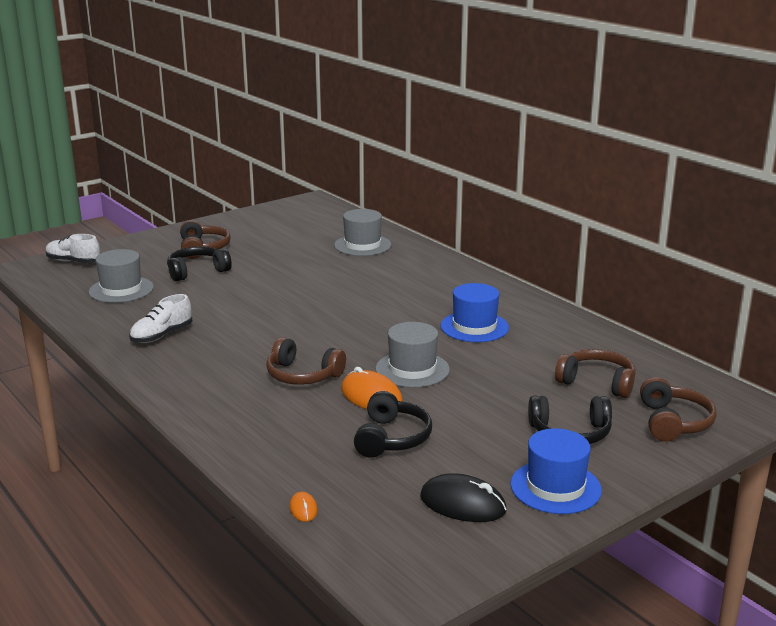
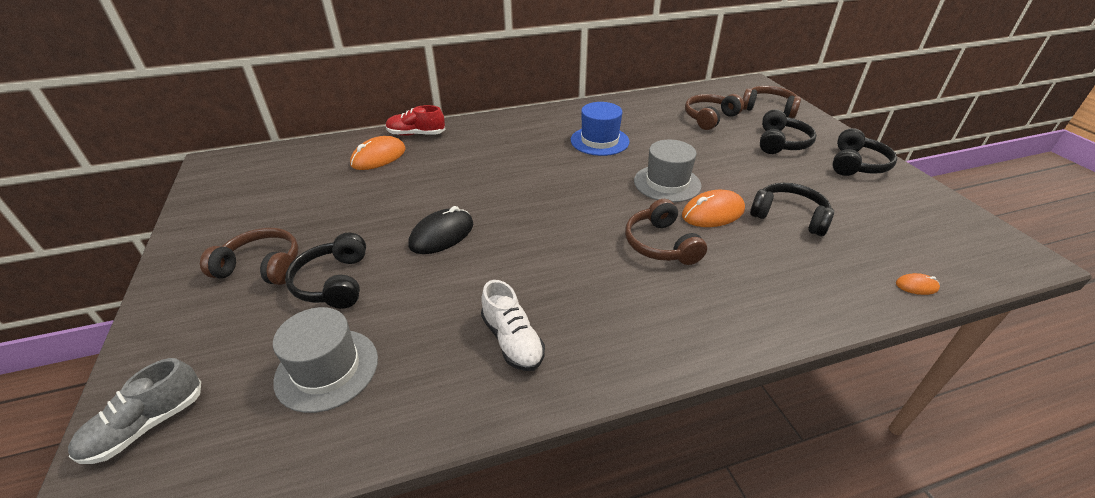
camera: 70 degrees left, 15 degrees up
white shoe [46,234,100,263] -> grey shoe [68,358,201,464]
brown headphones [266,337,346,385] -> brown headphones turned 120 degrees clockwise [625,199,707,265]
grey hat [334,209,391,256] -> orange mouse [350,136,405,170]
black mouse [420,474,507,522] -> black mouse moved to [408,206,473,254]
blue hat [510,428,602,514] -> black headphones [832,128,897,176]
none -> red shoe [386,105,445,136]

